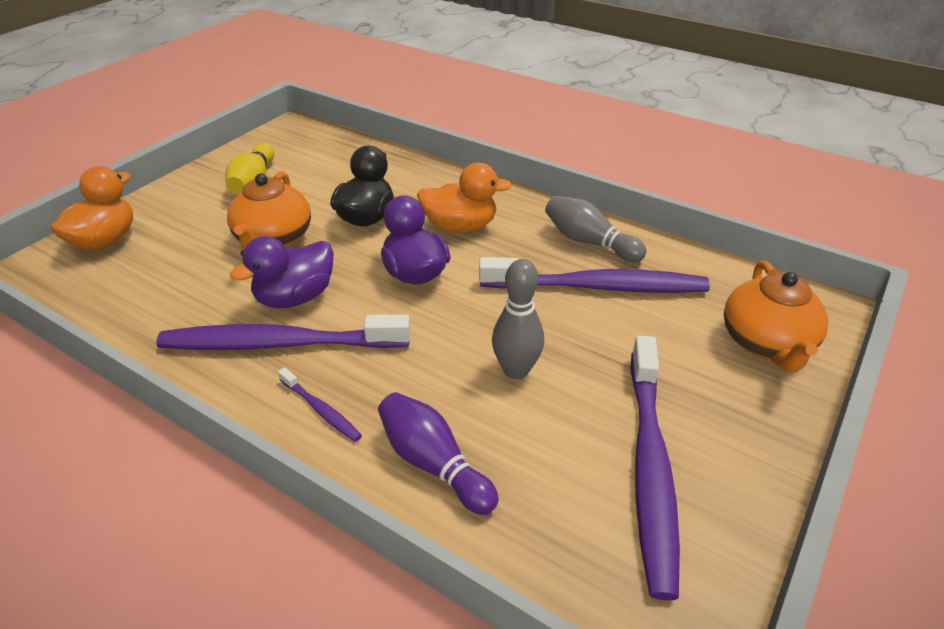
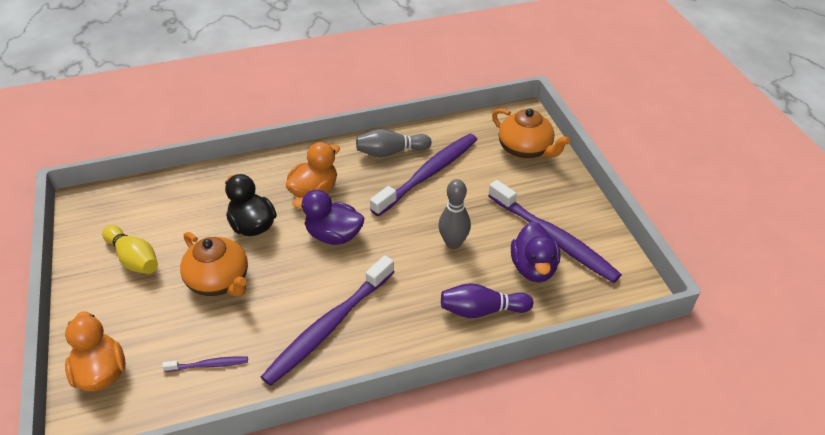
camera: 50 degrees left, 5 degrees up
purple duck [230,236,334,308] -> purple duck moved to [511,221,560,282]
purple toothbrush [278,367,362,442] -> purple toothbrush moved to [162,357,248,372]

